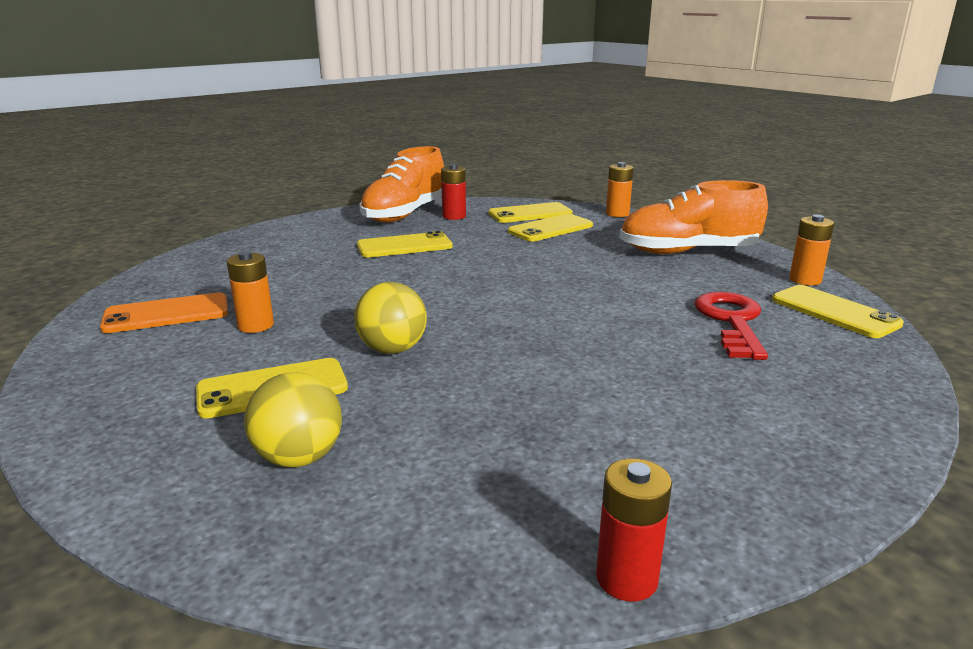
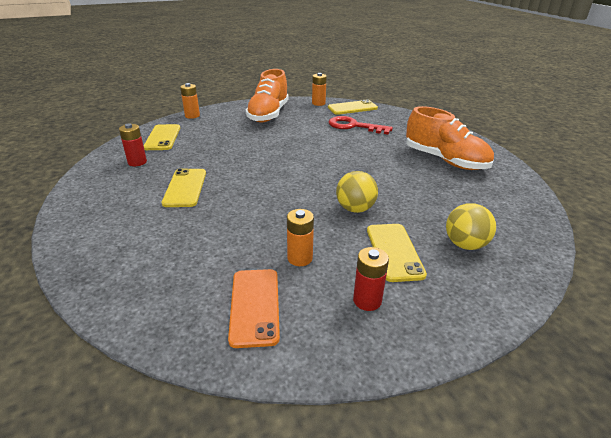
camera: 75 degrees left, 10 degrees up
orange shoe [360,146,444,222] -> orange shoe moved to [406,106,494,170]
yellow phone [508,214,593,241] -> none
red battery [596,458,672,602] -> red battery moved to [353,247,389,311]

